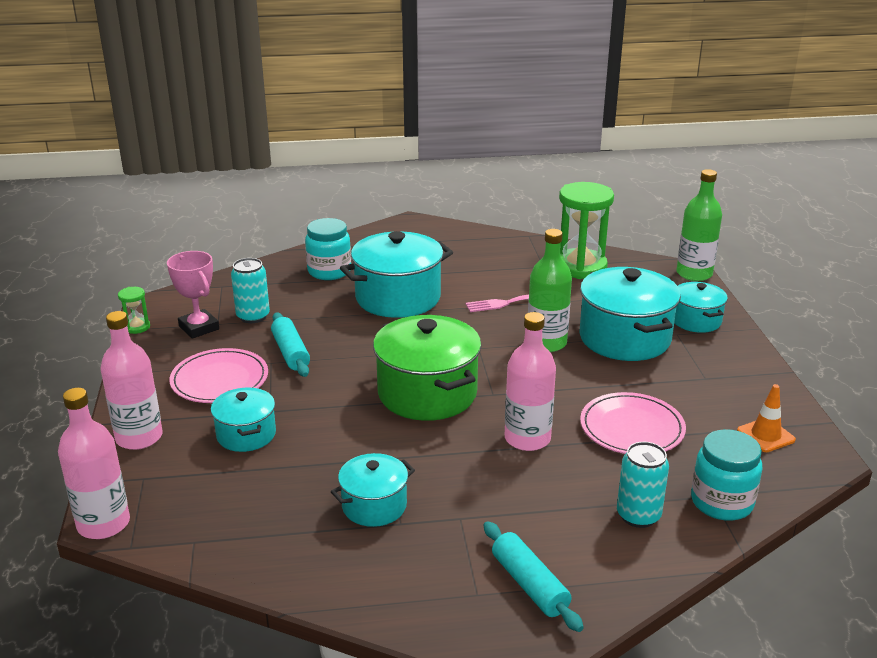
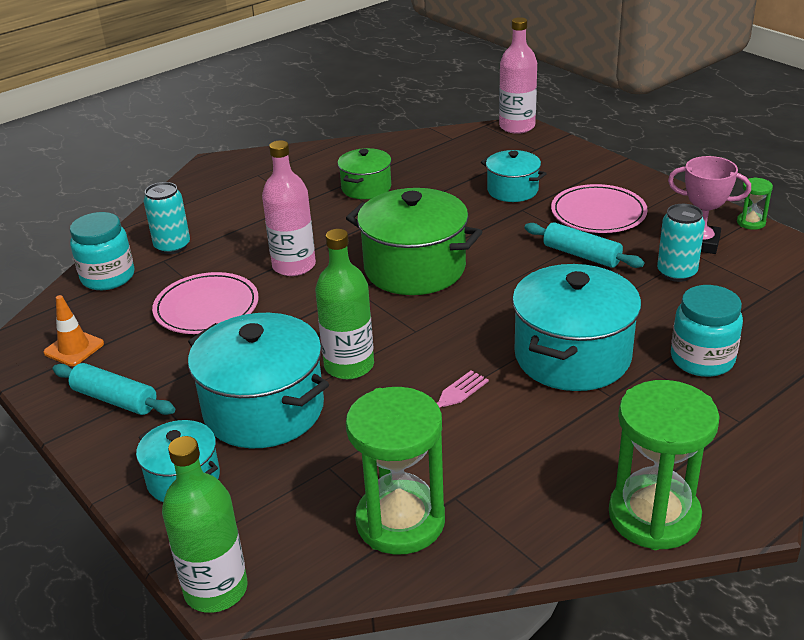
camera: 150 degrees right, 5 degrees up
pink bottle [101,311,163,450] -> none
turquoise pot [331,453,415,527] -> green pot [338,148,391,199]
turquoise rolling pin [484,521,584,632] -> turquoise rolling pin moved to [53,363,175,415]
none -> green hourglass [609,380,720,550]

